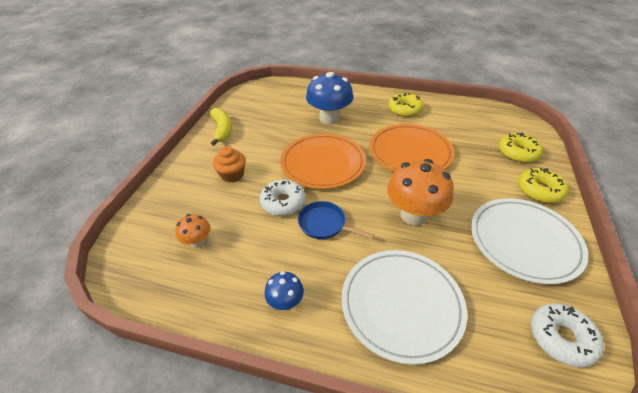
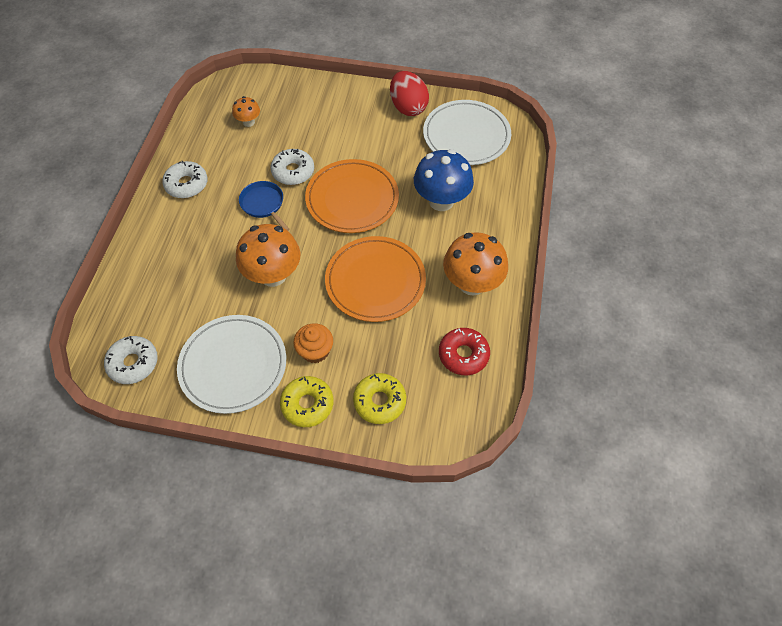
camera: 85 degrees right, 15 degrees up
yellow banana [210,108,232,146] -> red egg [390,71,429,116]
orange cupcake [213,146,246,182] -> orange cupcake moved to [293,323,333,363]
blue mushroom [264,271,304,310] -> white donut [162,161,208,198]
blue pan [298,201,374,239] -> blue pan turned 60 degrees counterclockwise [239,181,290,231]
white plate [341,250,467,365] -> white plate moved to [423,100,511,165]
yellow donut [388,93,424,117] -> orange mushroom [443,232,508,296]
none -> red donut [439,328,490,376]

